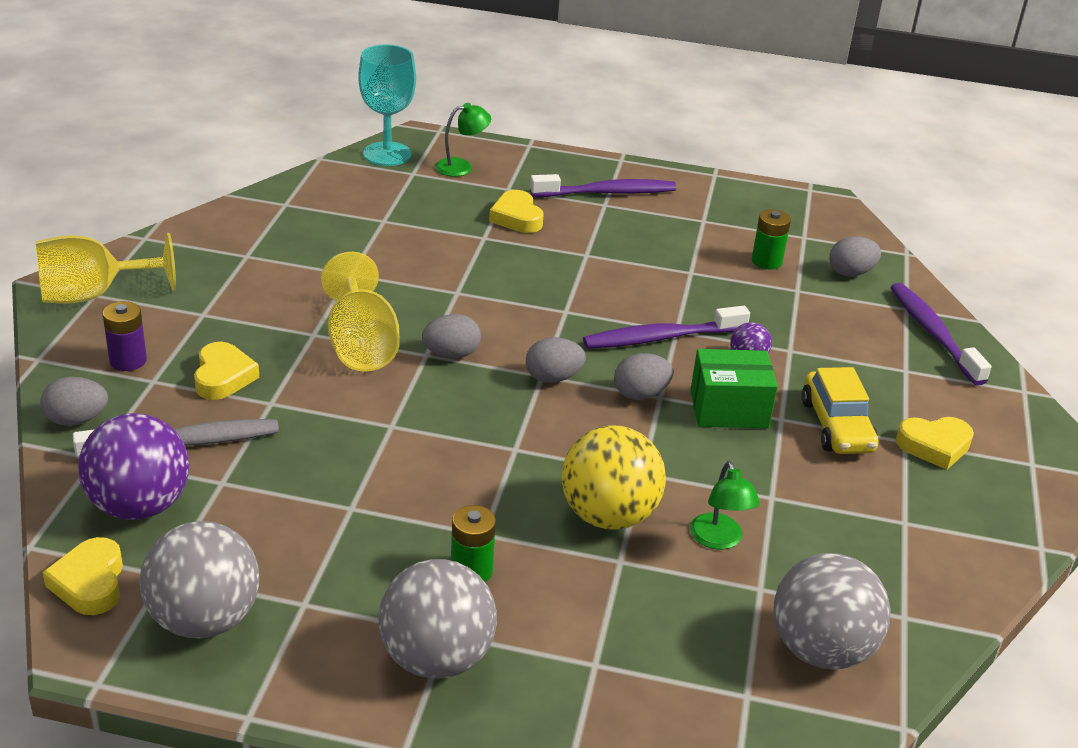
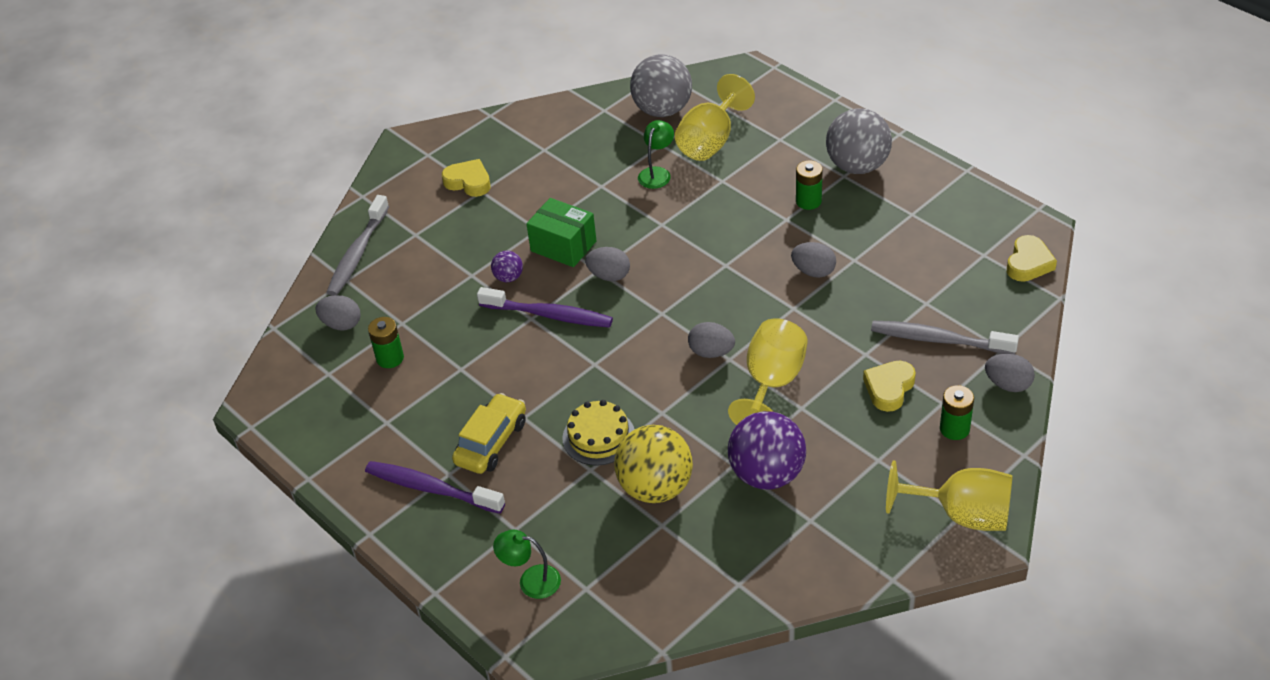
camera: 140 degrees left, 10 degrees up
purple ball [78,413,189,520] -> purple ball moved to [728,411,806,490]
purple battery [102,301,147,371] -> green battery [940,385,974,440]
grey ball [139,521,259,638] -> none
turquoise goblet [358,45,416,166] -> none
yellow heart [489,190,544,233] -> none
grey egg [526,337,586,383] -> grey egg moved to [791,242,836,278]
yellow ball [562,425,666,530] -> yellow ball moved to [614,425,693,503]
yellow car [802,367,879,454] -> yellow car moved to [452,393,526,474]
purple toothbrush [891,283,992,385] -> grey toothbrush [326,195,389,296]
none -> yellow cake [562,400,634,466]
none -> yellow goblet [675,74,755,161]

